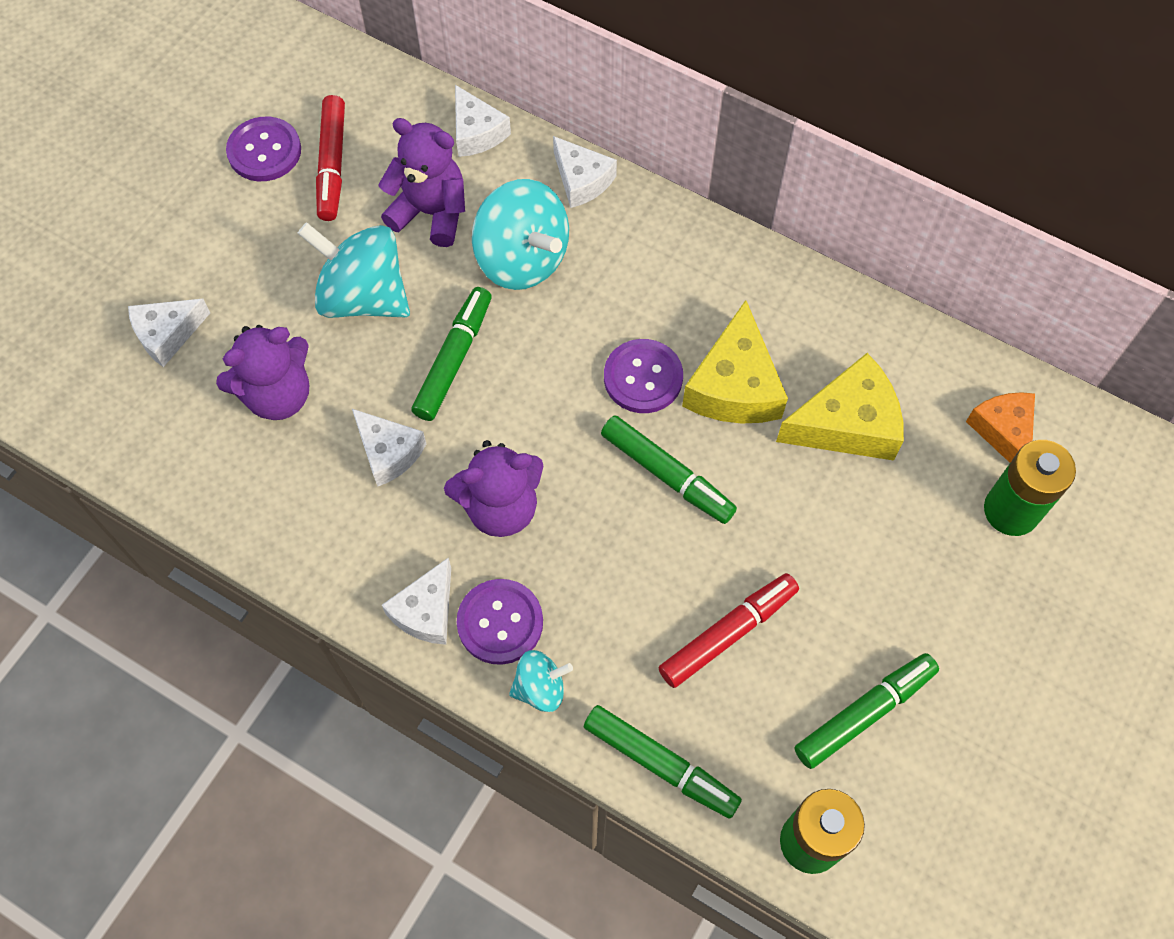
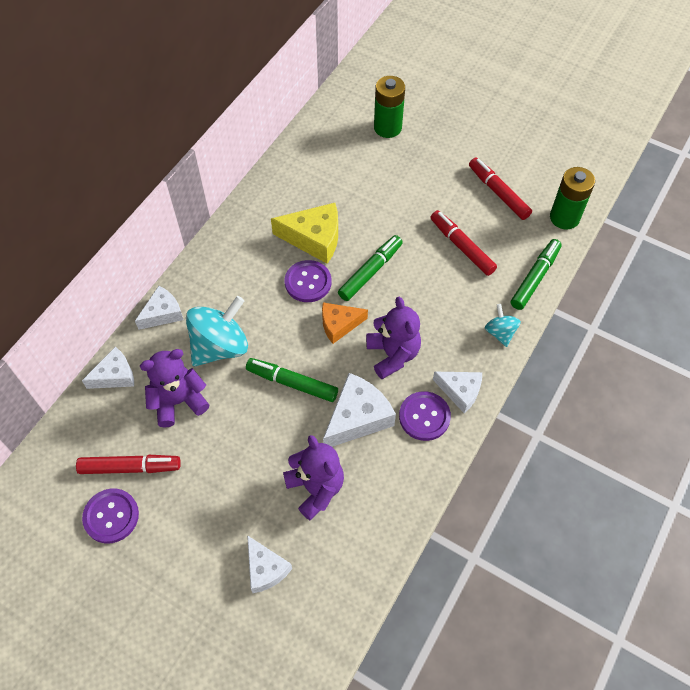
camera: 90 degrees left, 5 degrees down
turquoise spinning top [297,222,410,318] -> none
white cheese [352,409,426,487] -> white cheese [323,373,396,447], size x1.55
purple teddy bear [378,118,465,247] -> purple teddy bear turned 45 degrees clockwise [140,349,209,428]
purple button [457,579,543,665] -> purple button moved to [399,391,451,441]
yellow cheese [776,353,904,461] -> none
green marker [795,653,939,769] -> red marker [469,158,532,220]
orange cheese [966,392,1035,463] -> orange cheese moved to [322,303,368,344]

